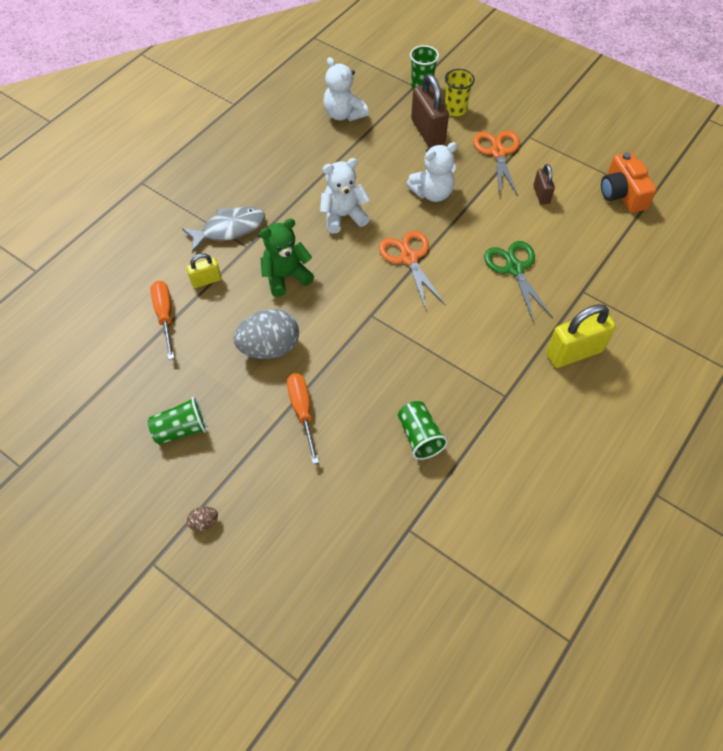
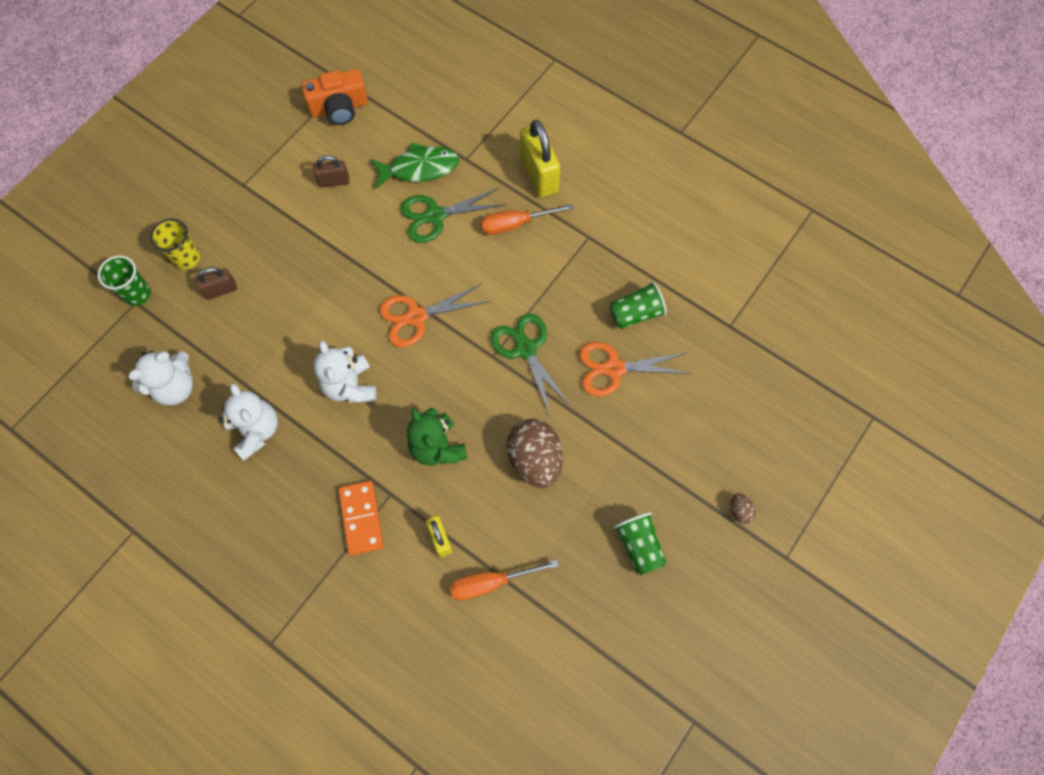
camera: 90 degrees left, 10 degrees up
grey fish [182,207,265,253] -> orange domino [339,481,384,555]
grey egg [233,309,299,359] -> brown egg [506,419,563,488]
orange screwdriver [287,373,319,464] -> orange screwdriver moved to [481,204,574,235]
white teddy bear [406,142,457,202] -> white teddy bear moved to [219,383,278,461]
brown padlock [411,74,449,147] -> brown padlock [196,267,237,300], size x0.55
orange scissors [473,131,520,196] -> orange scissors moved to [579,342,691,396]
none -> green fish [370,143,459,189]
none -> green scissors [490,313,571,415]

